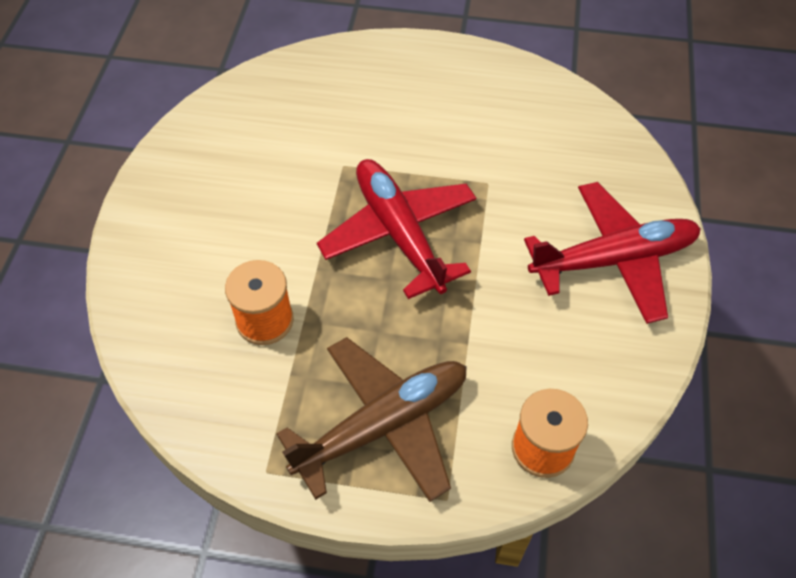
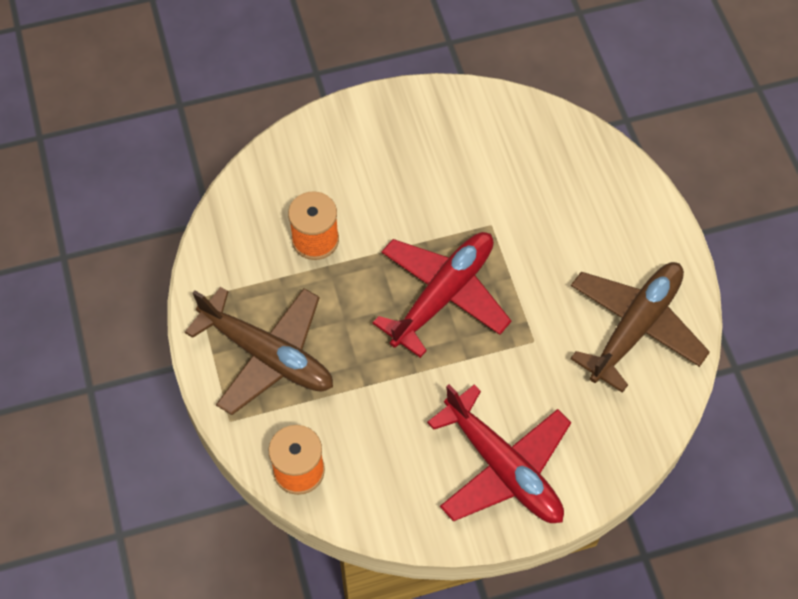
camera: 65 degrees right, 5 degrees up
none -> brown plane [570,262,710,393]

